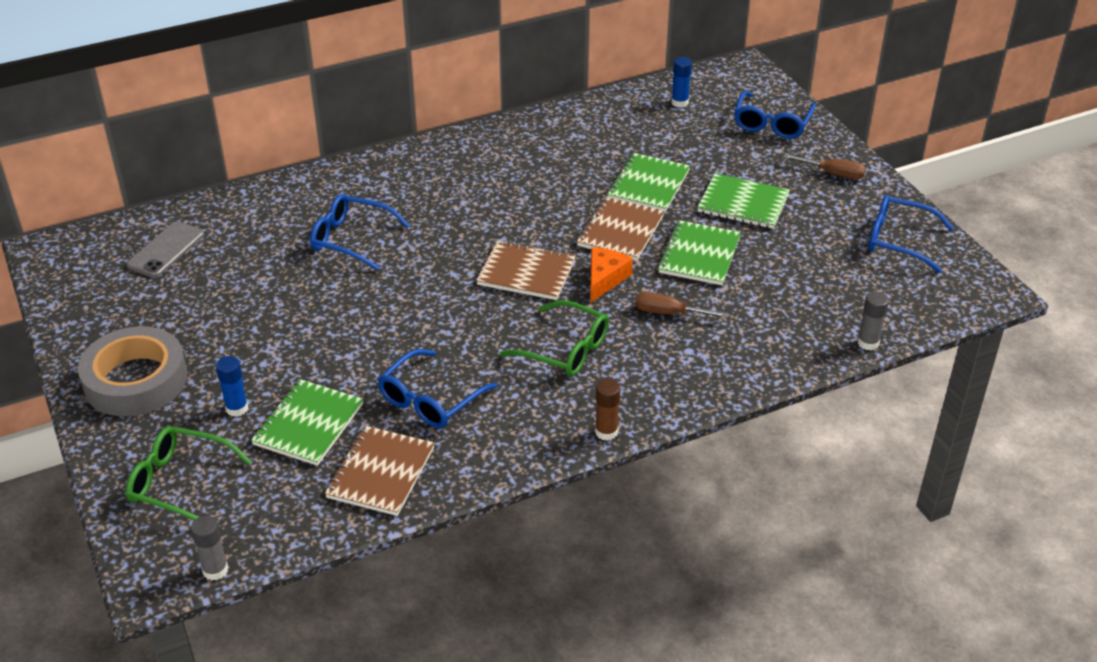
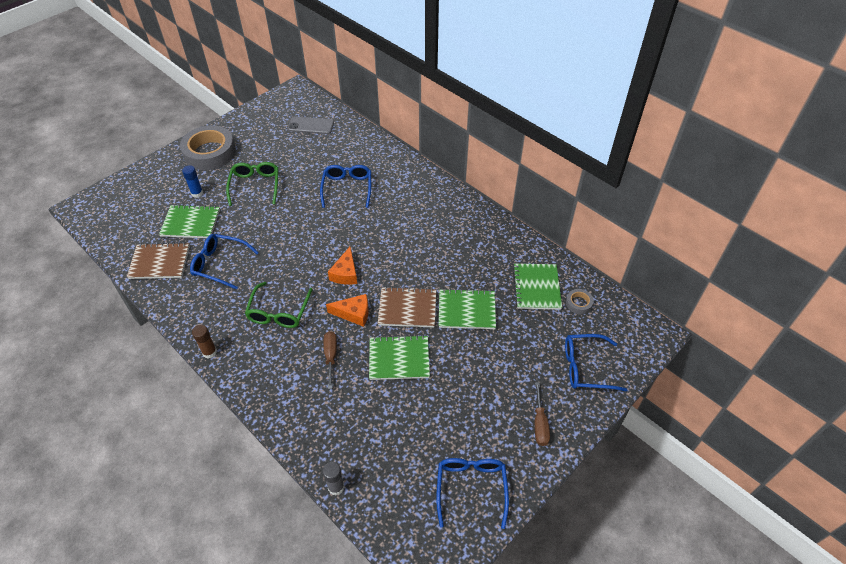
camera: 70 degrees right, 10 degrees up
green glasses [126,426,252,520] -> green glasses moved to [226,162,278,206]
grey glue stick [191,516,228,581] -> none
brown notebook [476,241,576,300] -> orange cheese [328,247,357,285]
blue glue stick [671,57,692,107] -> grey tape [566,289,594,314]
green notebook [697,173,790,229] -> green notebook moved to [513,264,562,310]

